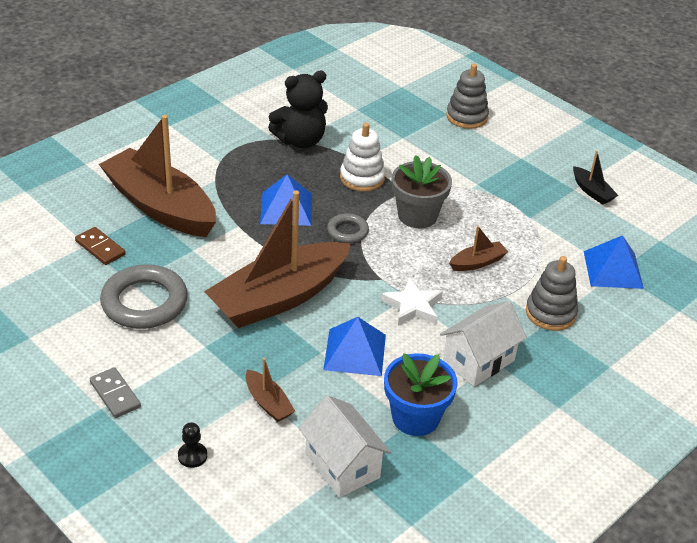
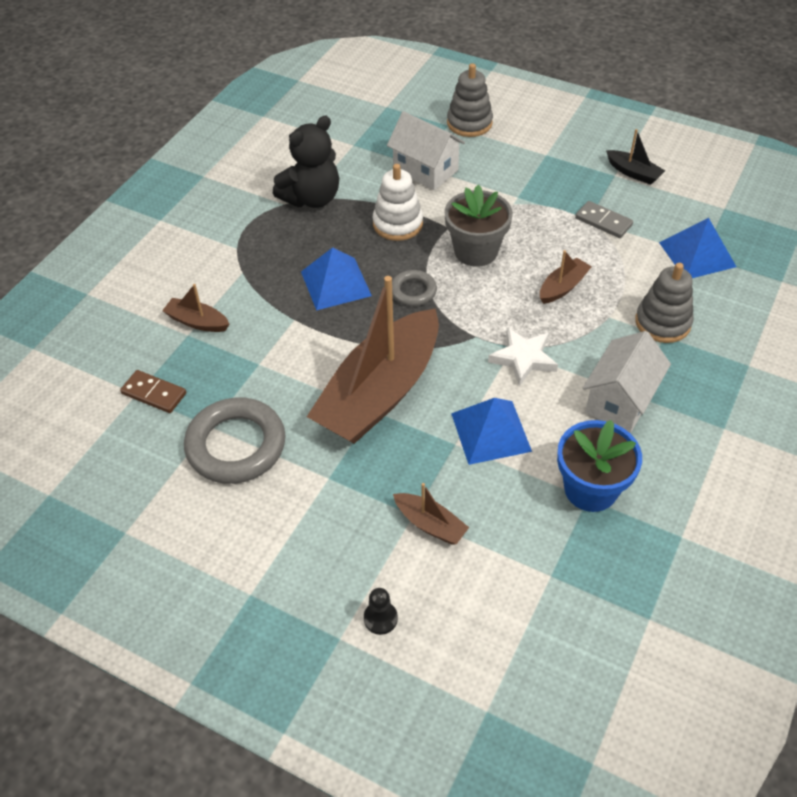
camera: 15 degrees left, 10 degrees up
grey domino [90,367,141,418] -> grey domino moved to [575,201,633,238]
brown boat [99,115,216,237] -> brown boat [162,284,229,332], size x0.41
white house [299,395,391,498] -> white house moved to [387,111,465,190]

